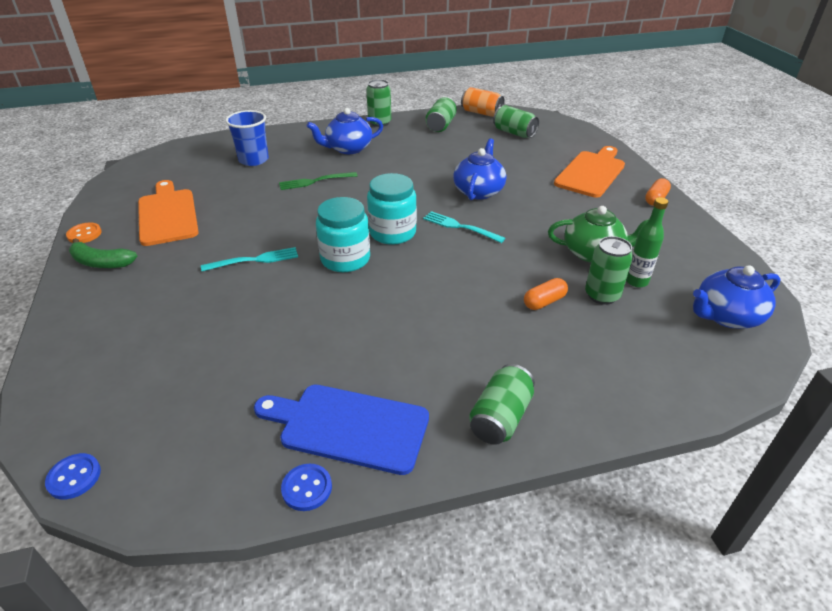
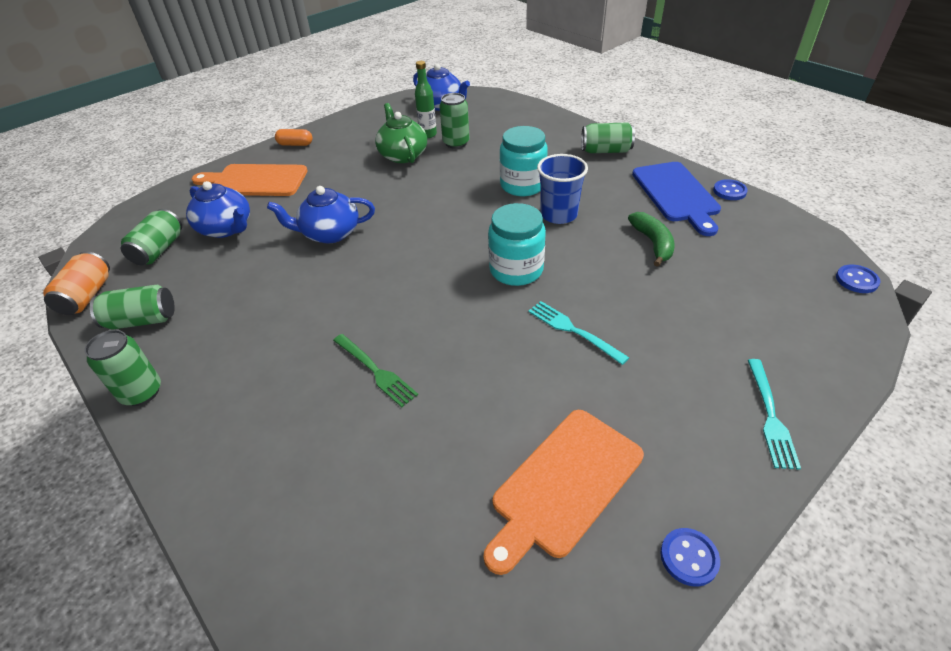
camera: 115 degrees left, 5 degrees up
orange button [66,222,102,243] -> blue button [660,528,720,587]
green banana [69,238,137,268] -> green banana moved to [628,212,675,267]
blue cup [225,110,269,166] -> blue cup moved to [537,154,588,224]
blue teapot [307,108,383,154] -> blue teapot moved to [186,181,250,238]
turquoise jar [367,173,417,245] -> turquoise jar moved to [500,126,548,196]
turquoise fork [423,211,505,243] -> turquoise fork moved to [748,359,801,470]
orange capsule [524,278,568,310] -> none

